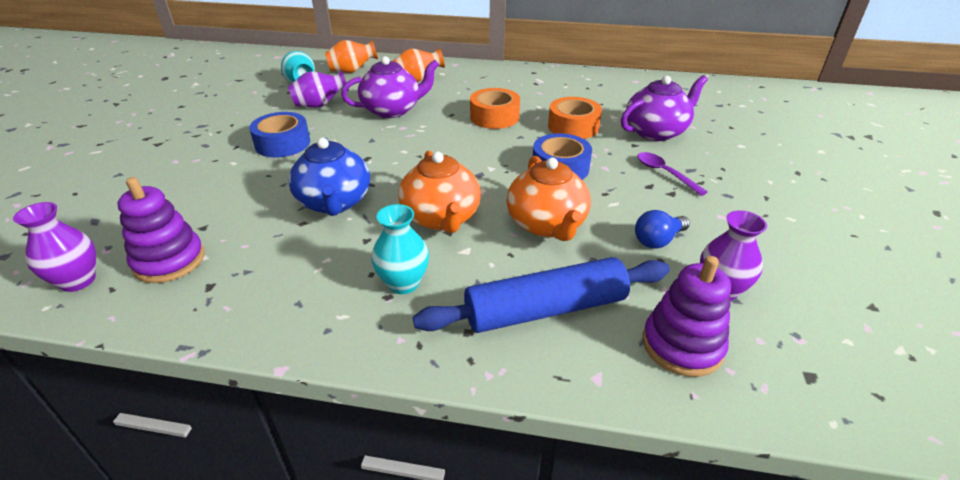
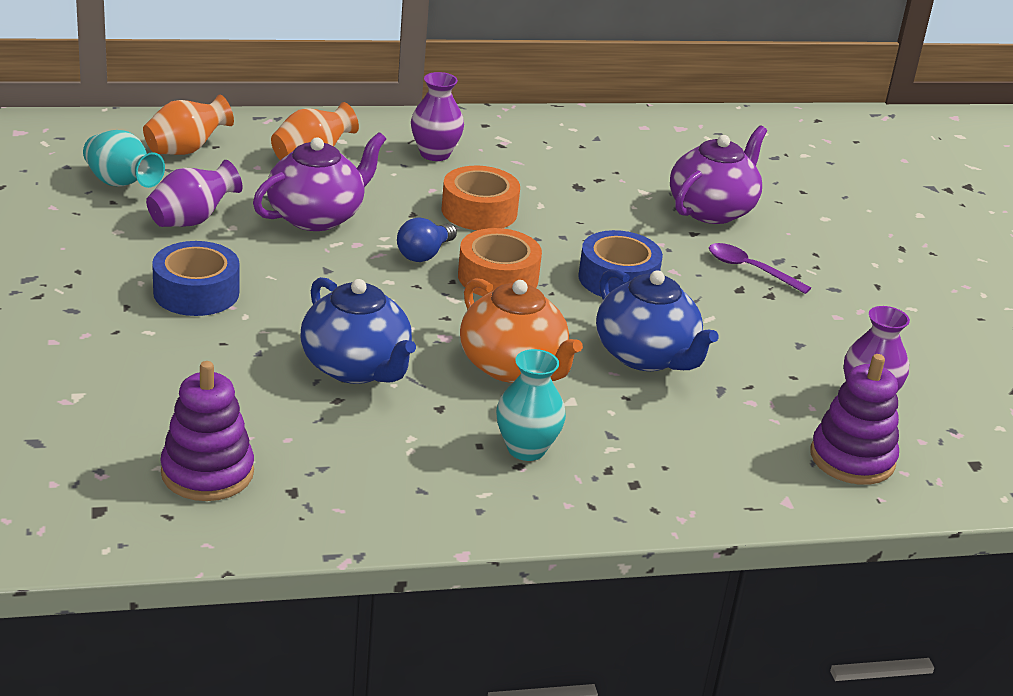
camera: 25 degrees left, 5 degrees down
purple vase [13,202,96,292] -> purple vase moved to [411,72,464,161]
blue rolling pin [413,257,670,333] -> none
orange teapot [507,156,591,241] -> blue teapot [596,269,719,371]
orange tape [548,97,602,139] -> orange tape moved to [458,228,542,296]
blue light bulb [635,210,690,249] -> blue light bulb moved to [397,218,457,262]

